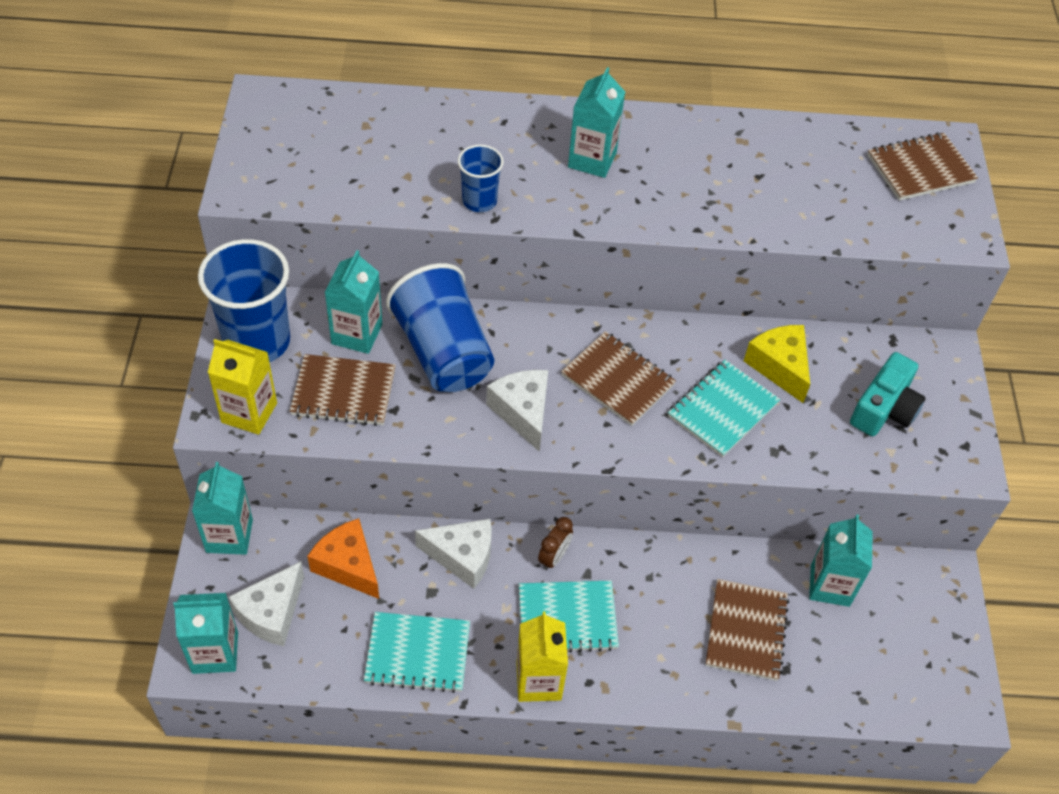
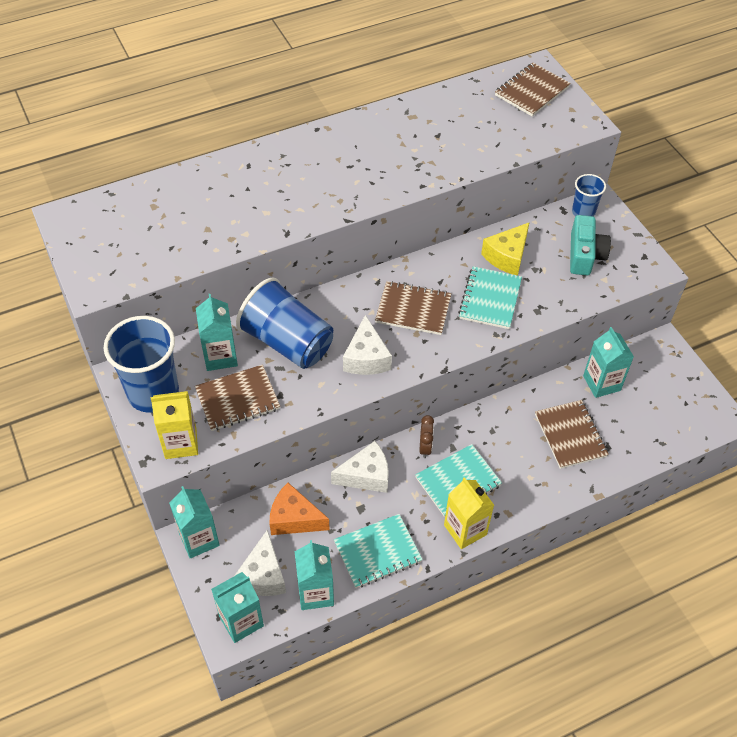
camera: 25 degrees left, 0 degrees up
blue cup [458,145,504,212] -> blue cup moved to [572,174,606,217]
white cheese [486,370,548,452] -> white cheese turned 135 degrees counterclockwise [343,315,392,375]
turquoise carton [568,67,625,178] -> turquoise carton moved to [295,540,334,610]
yellow cheese [744,325,810,403] -> yellow cheese turned 90 degrees counterclockwise [481,222,530,275]

